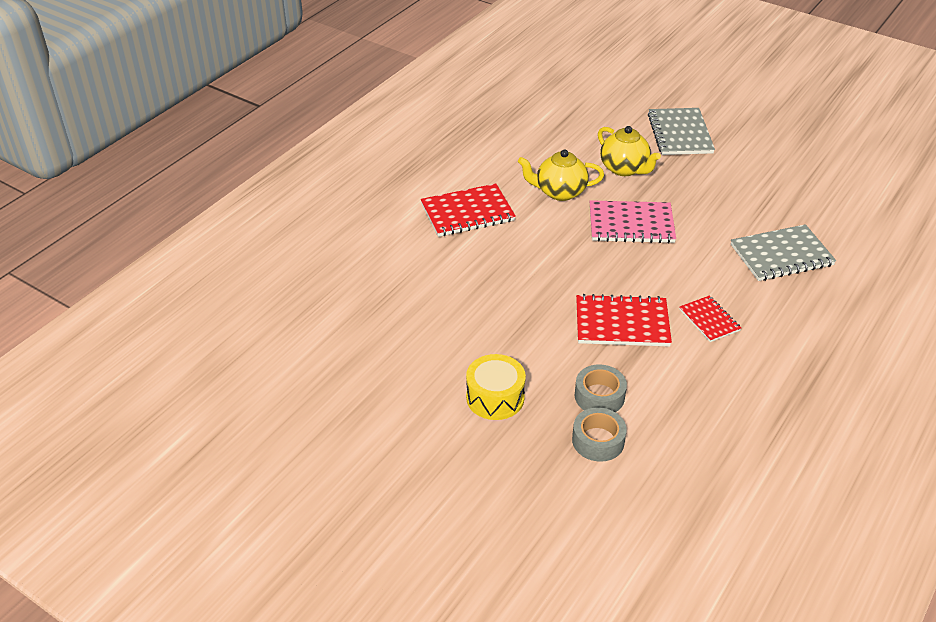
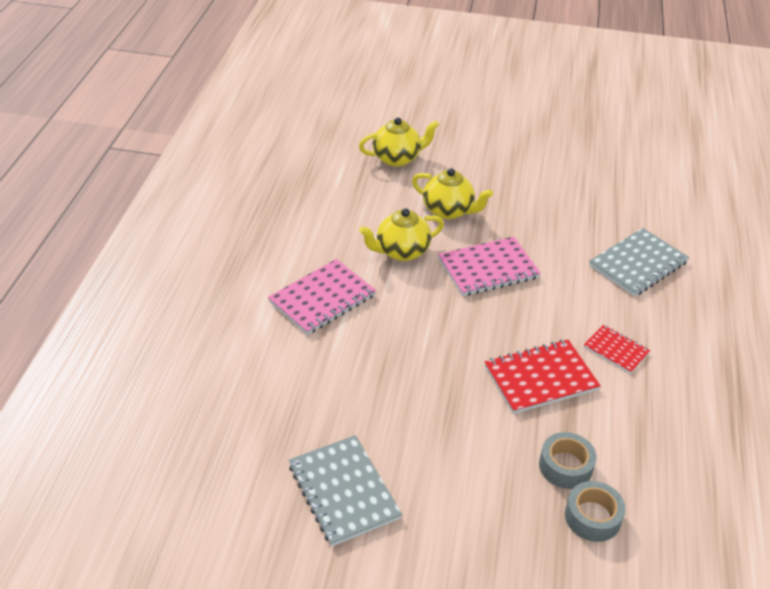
camera: 25 degrees left, 0 degrees up
red notebook [421,184,516,237] -> pink notebook [268,259,376,335]
yellow drum [466,354,526,420] -> none
grey notebook [648,108,715,155] -> grey notebook moved to [289,435,402,546]
none -> yellow teapot [359,117,439,167]

